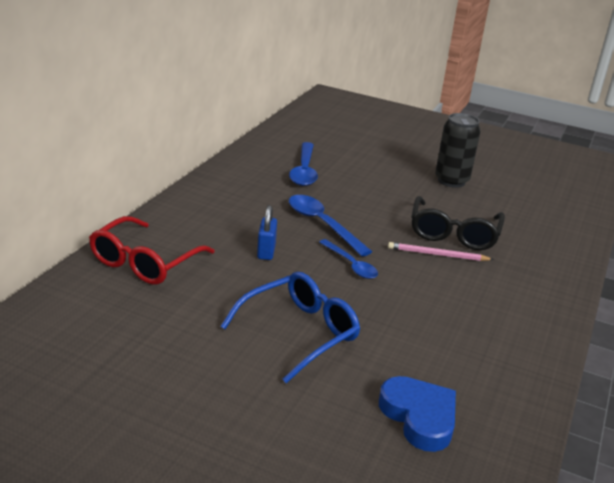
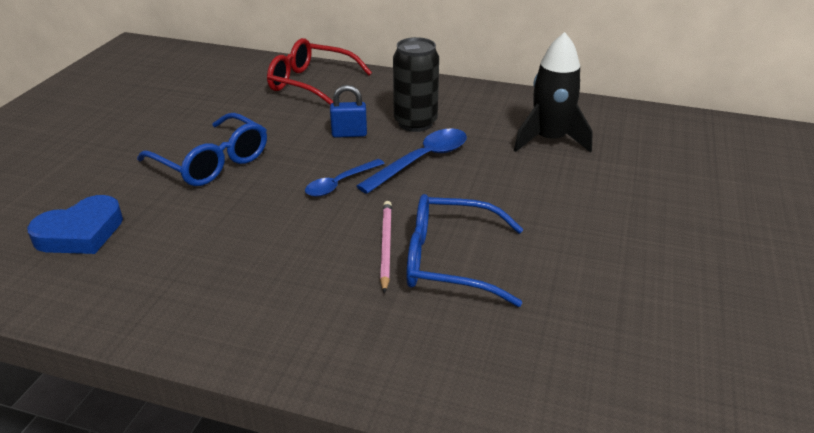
camera: 85 degrees right, 5 degrees up
blue spoon [289,142,318,186] -> black rocket [514,32,593,153]
black glasses [411,196,505,250] -> blue glasses [406,194,523,307]
black can [435,113,480,188] -> black can moved to [393,37,439,132]

